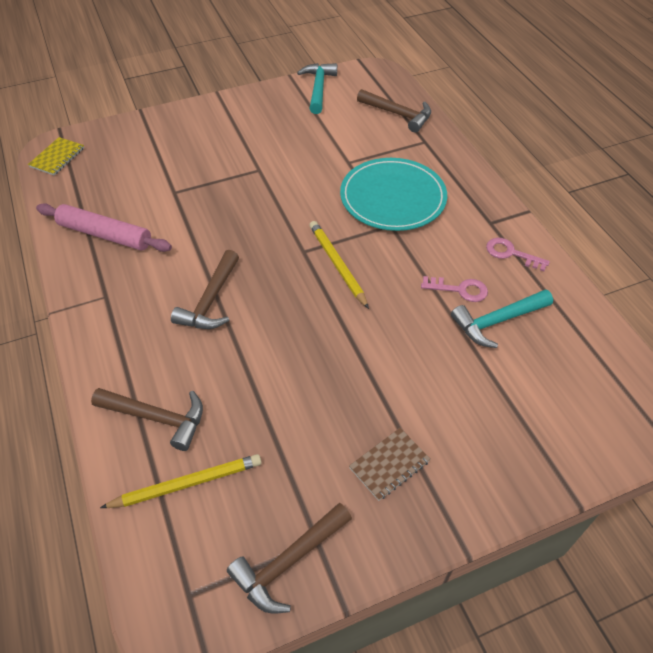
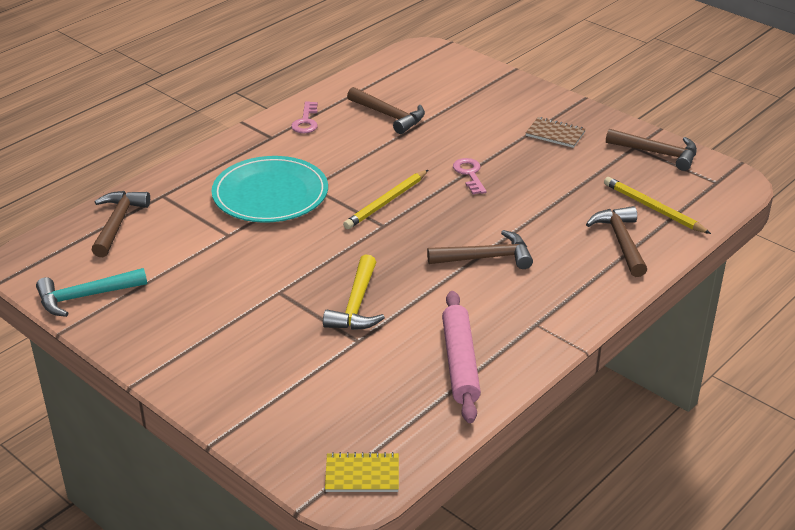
camera: 115 degrees left, 15 degrees down
pink key [421,276,488,302] -> pink key moved to [453,158,487,194]
turquoise hammer [451,289,553,348] -> brown hammer [347,87,425,134]
none -> yellow hammer [323,255,385,330]

